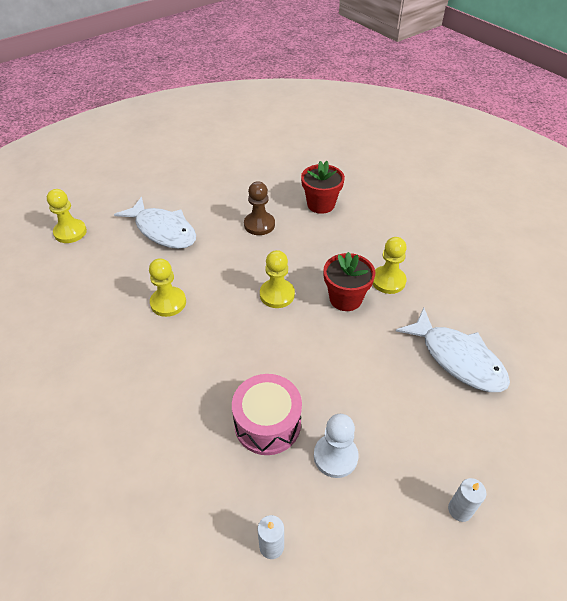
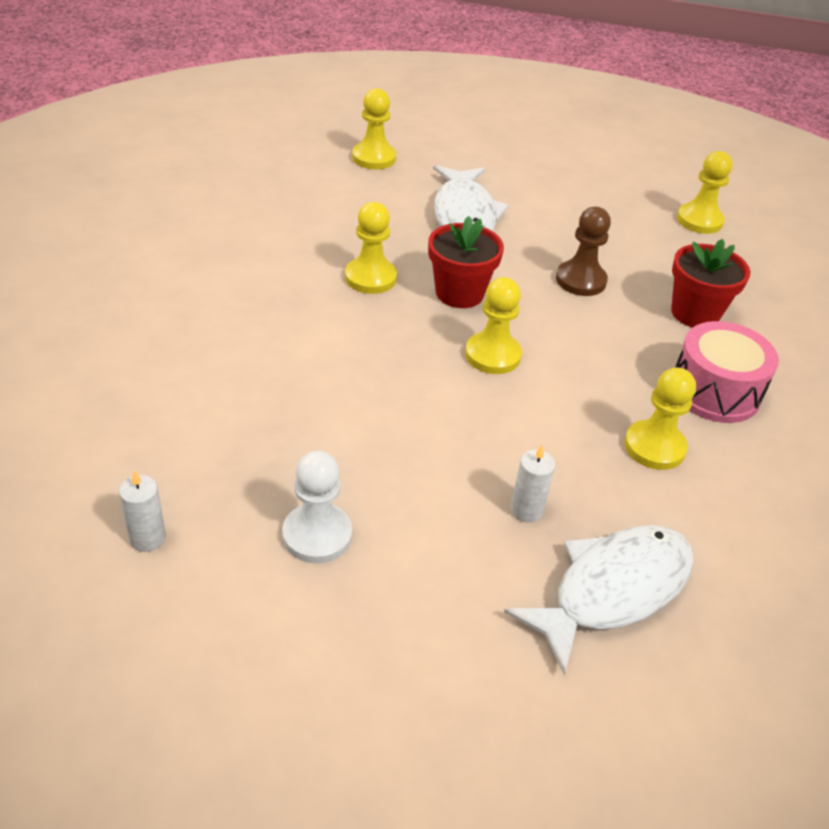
camera: 45 degrees right, 5 degrees down
pink drum [232,374,302,455] -> pink drum moved to [675,321,779,423]
red flower pot [323,252,375,311] -> red flower pot moved to [428,216,504,308]
white fish [396,308,510,392] -> white fish turned 135 degrees counterclockwise [504,525,694,676]
white candle [448,478,486,522] -> white candle moved to [510,445,555,523]
none -> yellow pawn [677,151,733,234]

